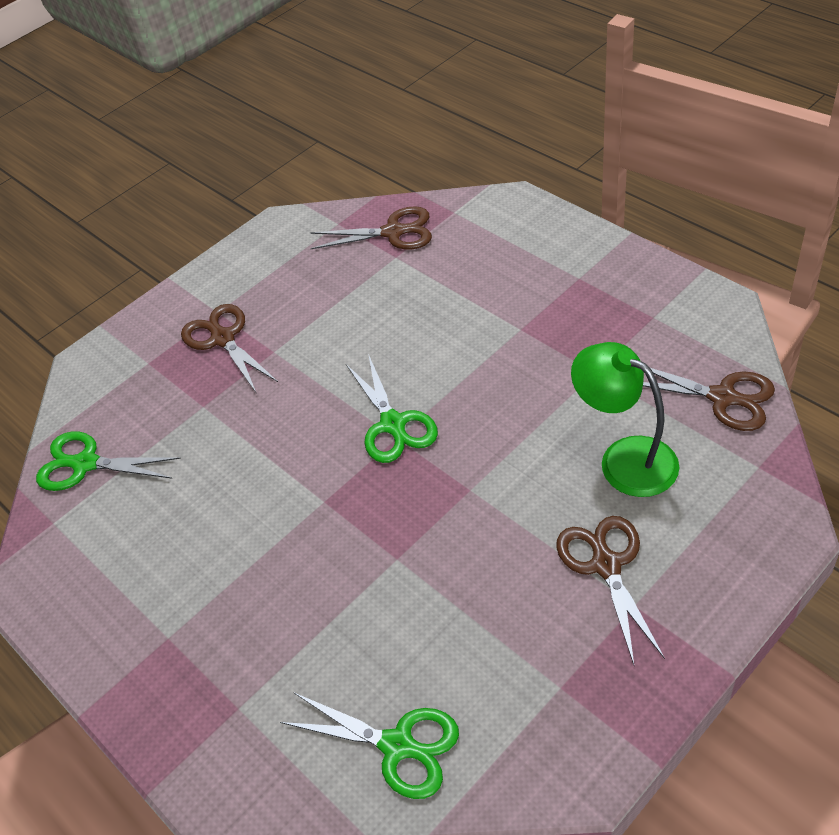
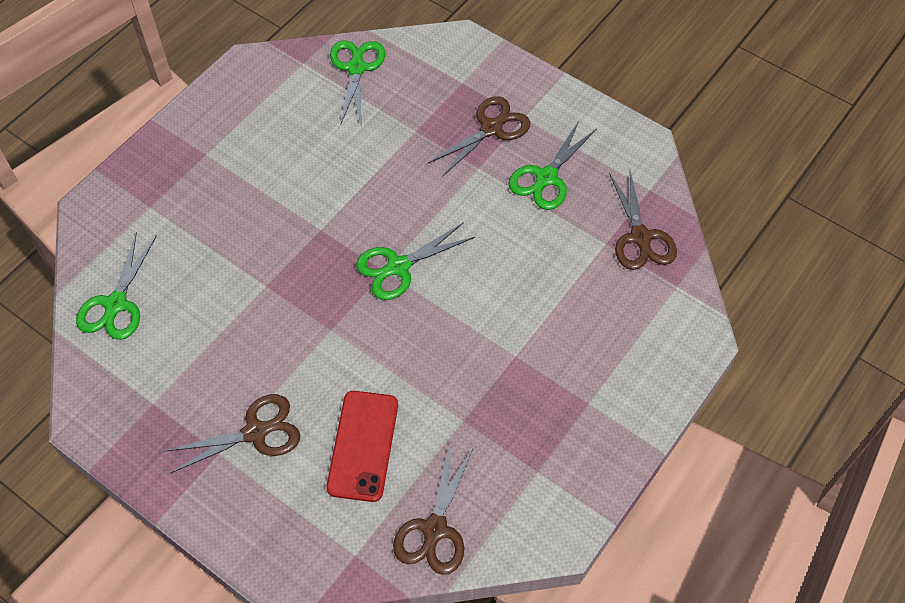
camera: 75 degrees right, 10 degrees up
green lamp [571,342,679,497] -> red phone [326,391,398,502]
none -> green scissors [508,121,597,210]

